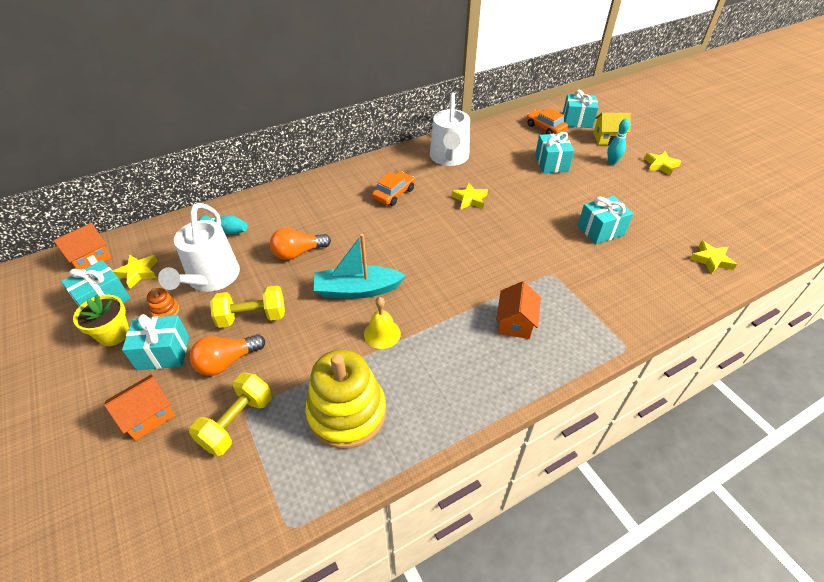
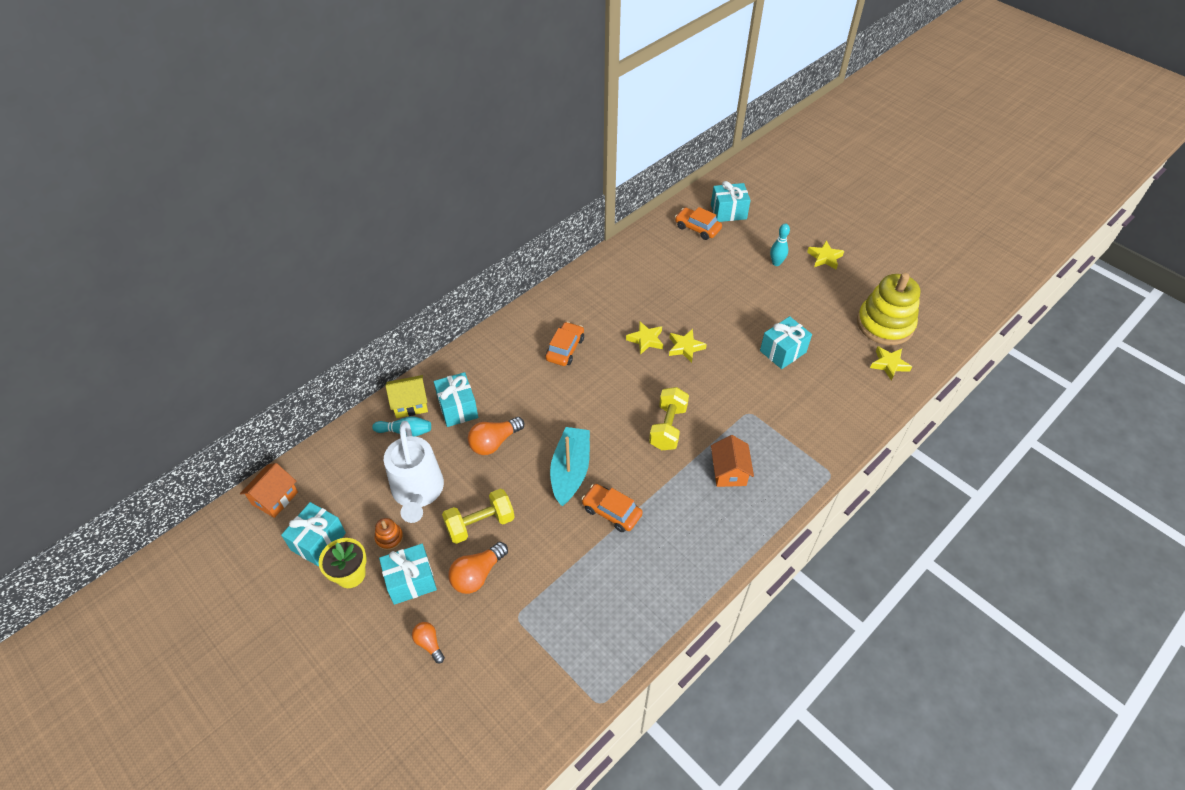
camera: 15 degrees left, 5 degrees up
orange house [104,374,175,441] -> orange light bulb [412,622,445,663]
yellow star [113,255,157,289] -> yellow star moved to [669,329,707,363]
yellow dumbbell [189,373,272,456] -> yellow dumbbell moved to [649,387,689,450]
yellow stacking toy [305,349,386,449] -> yellow stacking toy moved to [857,273,920,345]
turquoise boat [314,234,406,299] -> turquoise boat turned 120 degrees clockwise [550,427,590,506]
yellow bell [364,297,401,349] -> orange car [582,484,643,532]
white watering can [430,92,470,166] -> none
turquoise gift [535,132,574,173] -> turquoise gift moved to [434,372,478,427]
yellow house [593,113,631,145] -> yellow house moved to [385,375,428,418]

